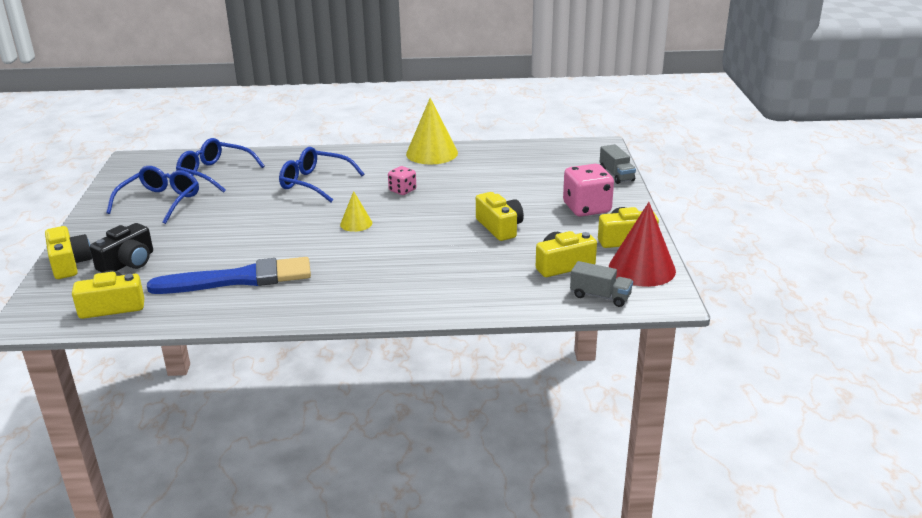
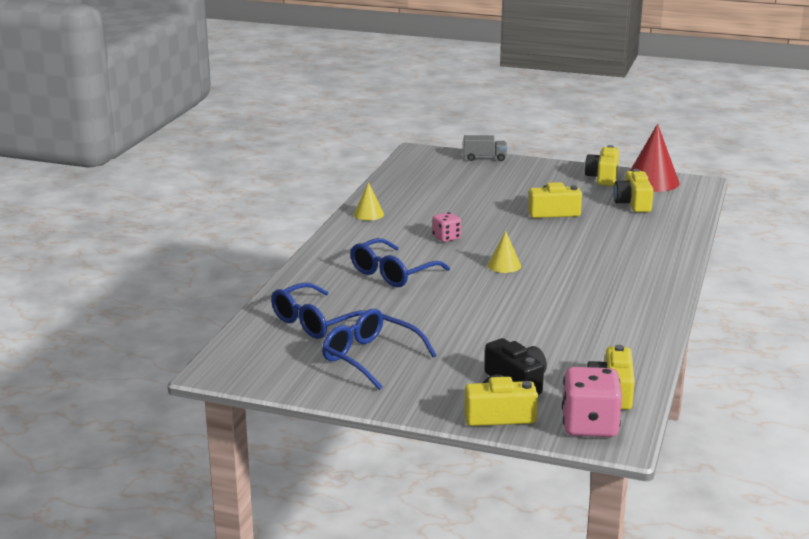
camera: 70 degrees left, 5 degrees down
blue brush [147,257,311,294] -> none
yellow cone [406,98,458,165] -> yellow cone [354,182,384,220], size x0.53
pink dice [563,164,614,217] -> pink dice moved to [562,367,622,437]
grey truck [570,261,633,307] -> none

